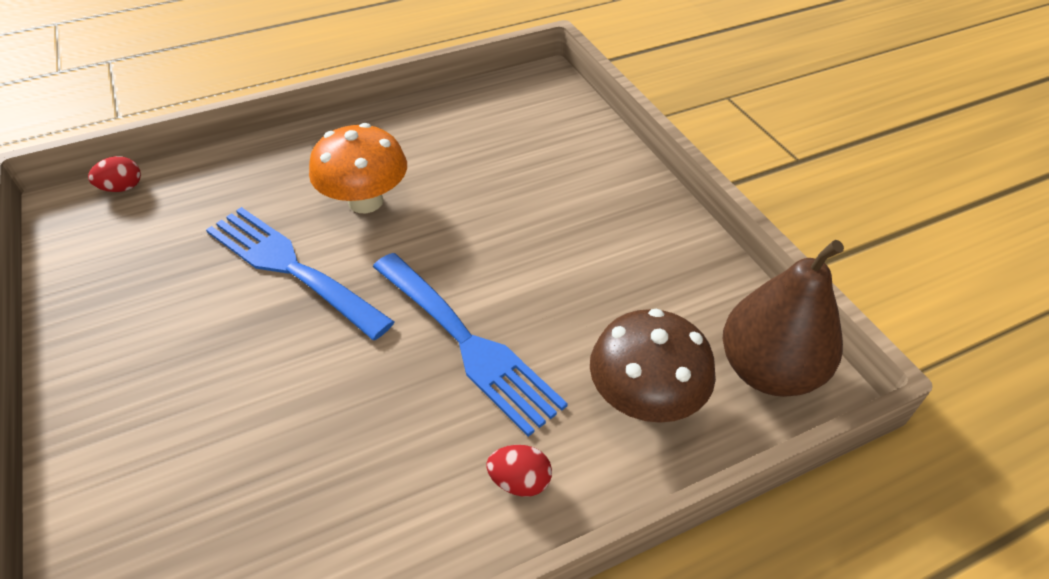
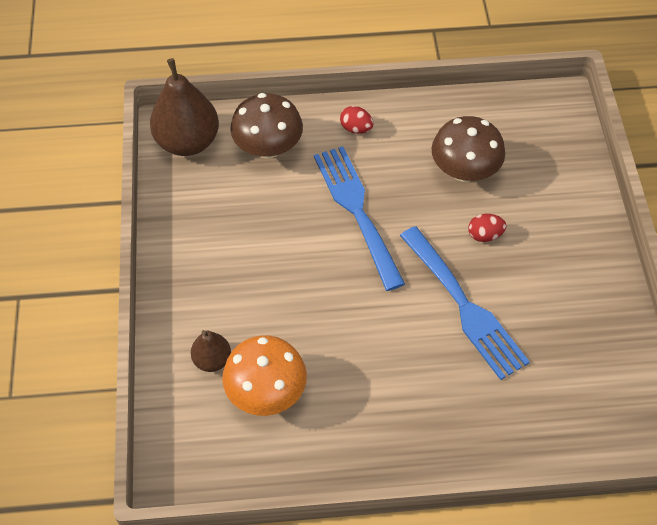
camera: 160 degrees left, 10 degrees up
red egg [88,156,141,192] -> red egg moved to [468,214,506,242]
orange mushroom [309,123,407,213] -> orange mushroom moved to [222,335,307,416]
none -> brown pear [191,330,231,372]
none -> brown mushroom [432,116,505,182]

